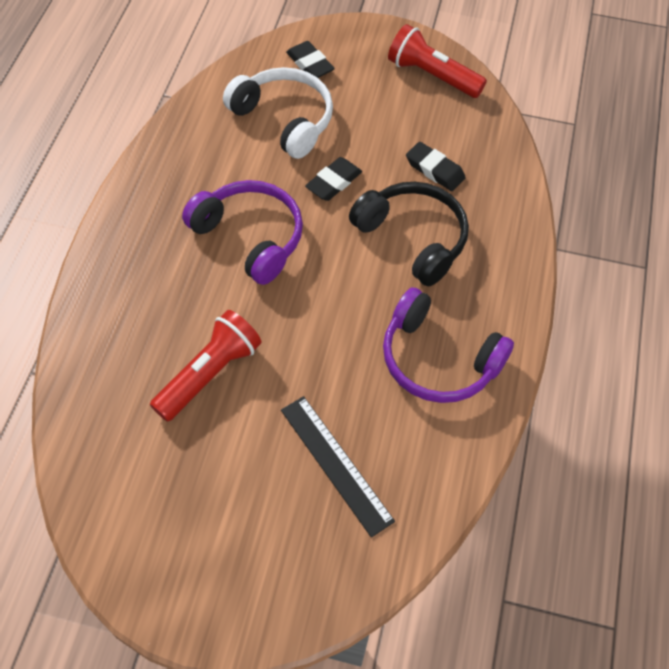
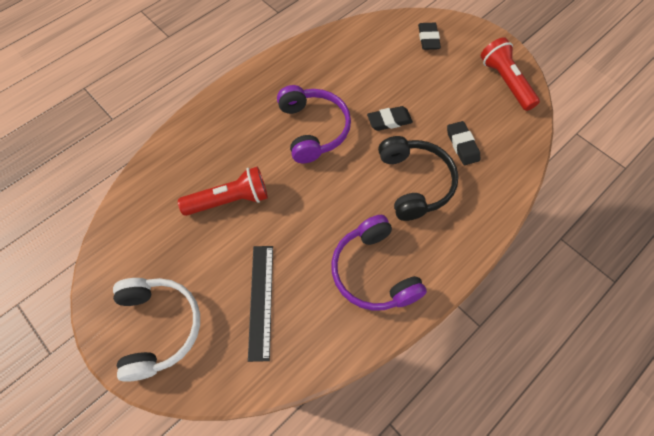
camera: 35 degrees right, 5 degrees up
white headphones [223,67,333,159] -> white headphones moved to [113,278,200,382]

